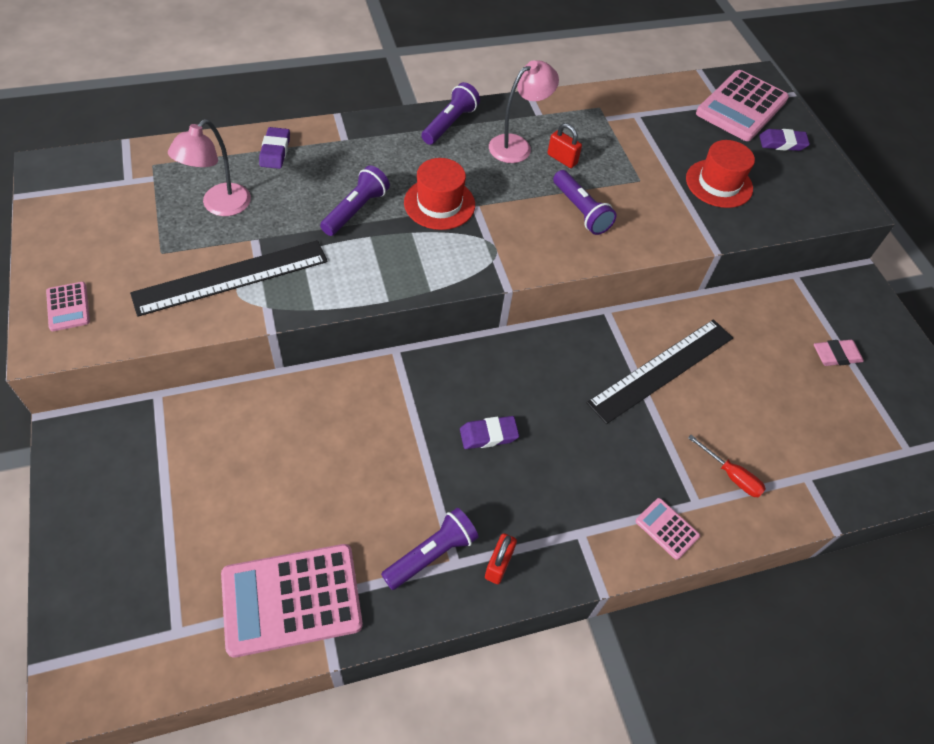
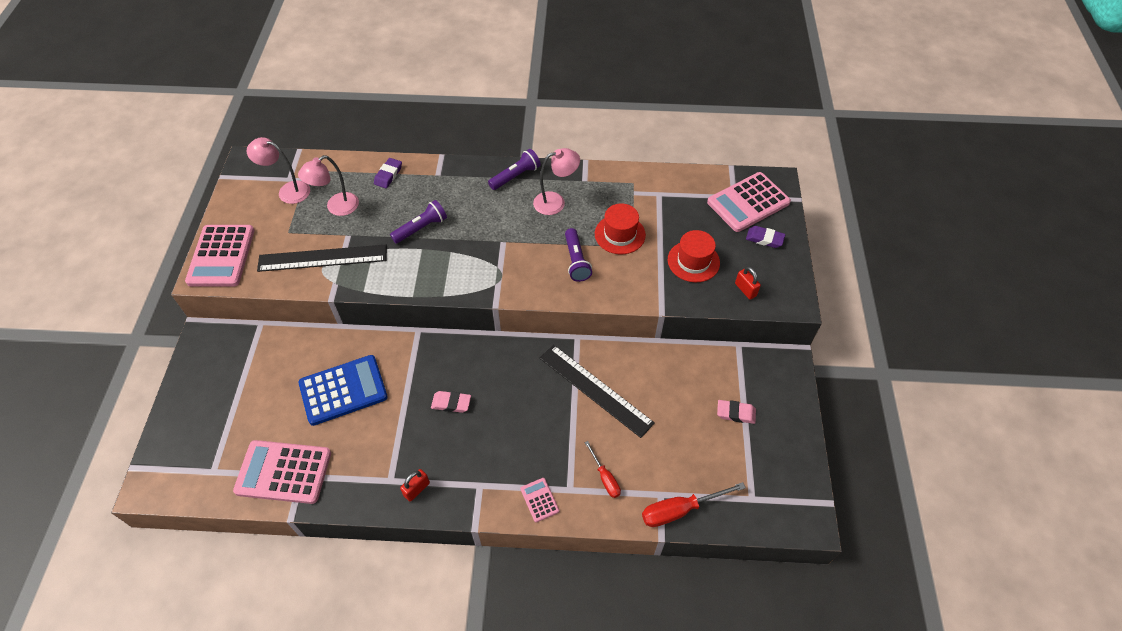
camera: 25 degrees right, 0 degrees up
pink calculator [46,282,90,331] -> pink calculator [185,225,255,287], size x2.17
purple flashlight [381,508,478,590] -> none
red hat [404,158,475,230] -> red hat moved to [595,203,646,254]
purple eraser [460,416,519,449] -> pink eraser [431,391,471,413]
red padlock [547,123,582,168] -> red padlock moved to [735,267,761,299]
black ruler [587,319,733,424] -> black ruler turned 60 degrees clockwise [540,345,655,438]
none -> pink lamp [247,137,310,204]
none -> blue calculator [298,355,388,426]
none -> red screwdriver [642,482,746,527]

